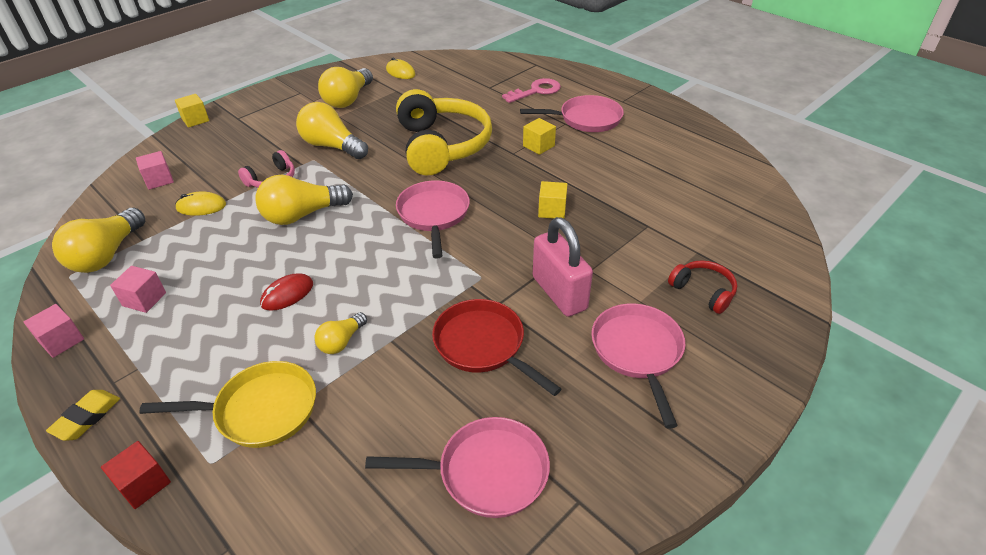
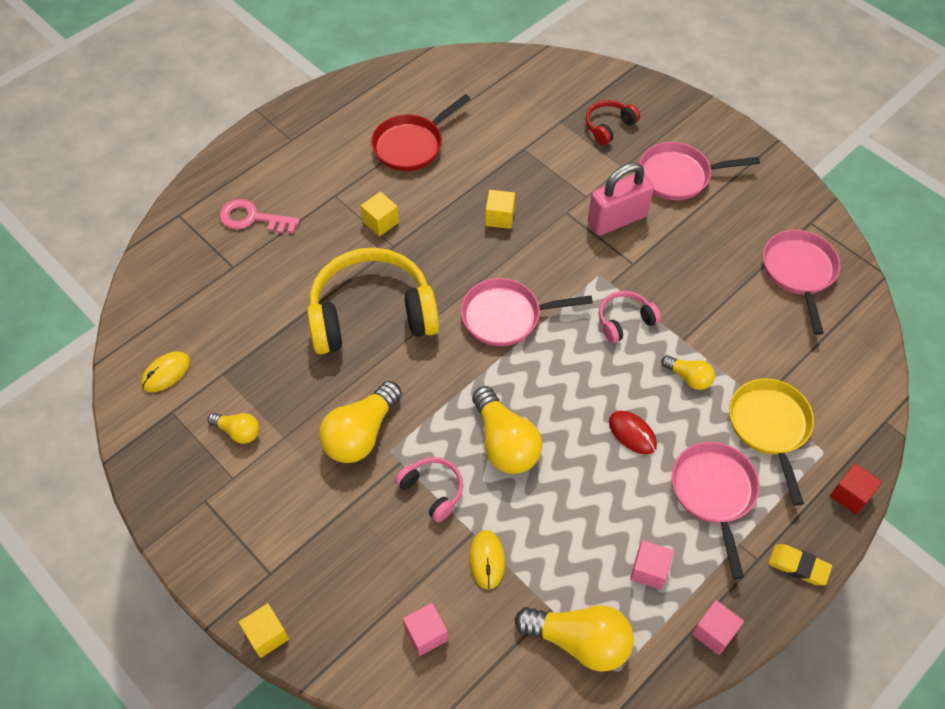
camera: 90 degrees left, 15 degrees up
yellow light bulb [318,67,373,108] -> yellow light bulb [208,413,259,444], size x0.55
red pan [432,299,562,396] -> red pan moved to [371,94,470,171]
pink key [502,78,561,103] -> pink key turned 45 degrees counterclockwise [219,199,300,234]
pink pan [520,95,624,132] -> pink pan moved to [672,442,760,579]
none -> pink headphones [599,291,661,343]

